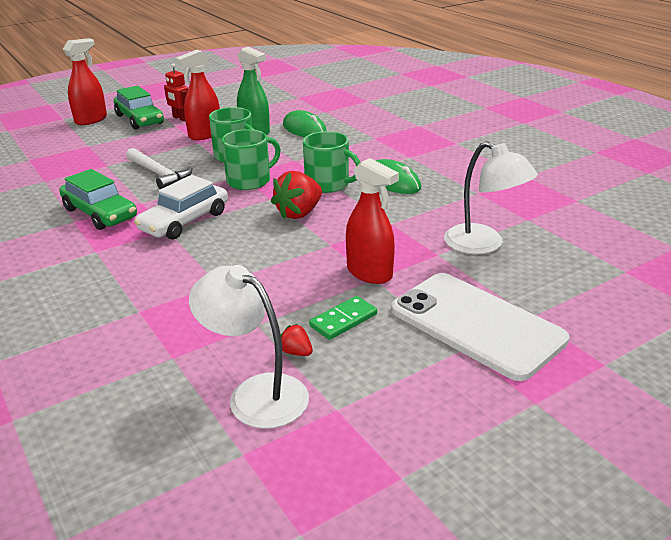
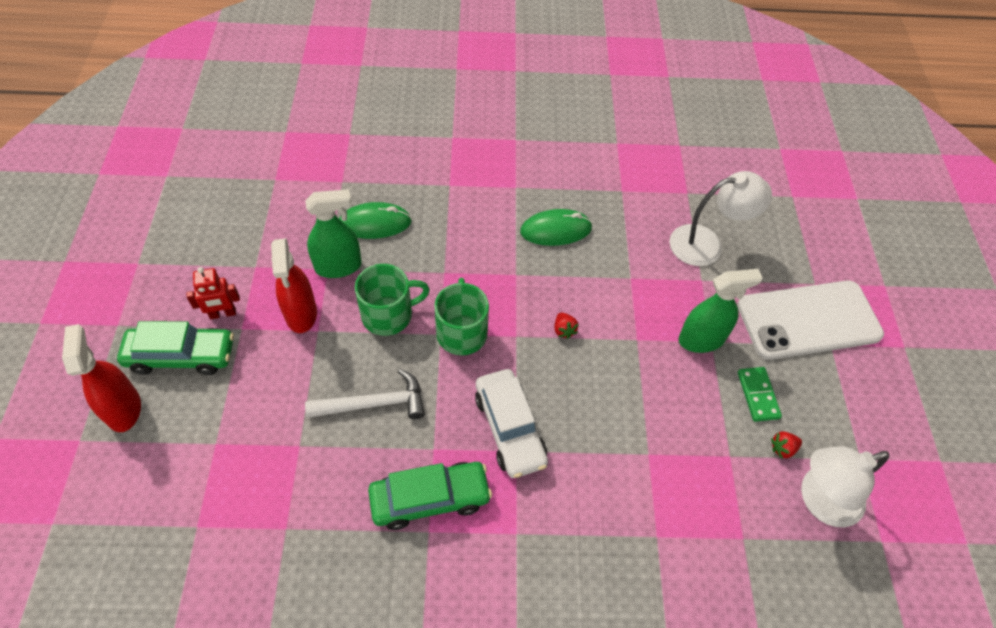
camera: 60 degrees left, 25 degrees up
red strawberry [271,171,322,219] -> red strawberry [554,313,578,339], size x0.48
green mug [303,131,361,193] -> none
red spray bottle [346,158,399,284] -> green spray bottle [678,269,763,353]

